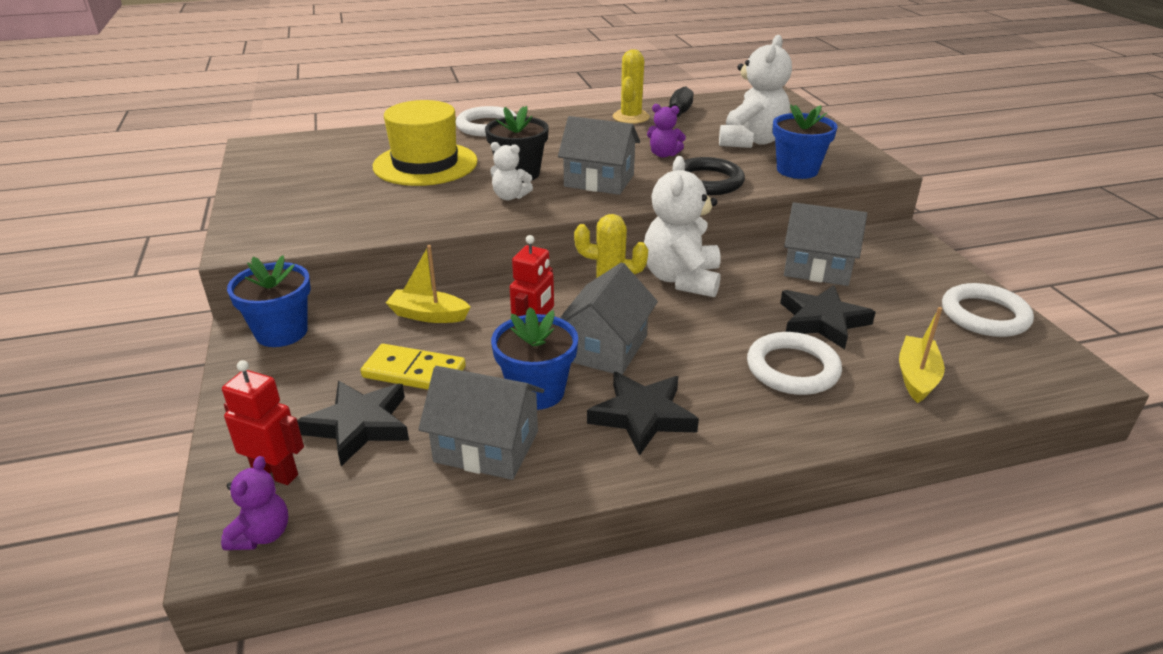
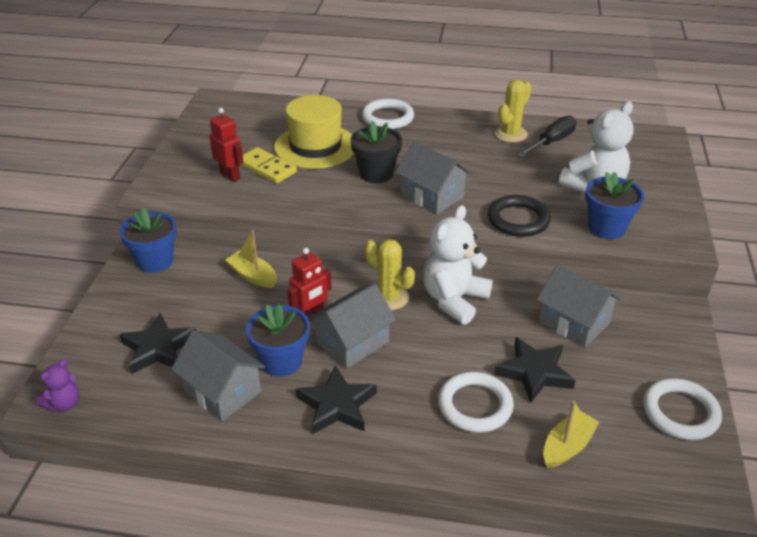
camera: 25 degrees right, 5 degrees up
red robot [222,360,304,485] -> red robot moved to [210,108,243,182]
yellow domino [360,344,466,390] -> yellow domino moved to [240,147,297,184]
white teddy bear [490,142,533,200] -> none
purple teddy bear [647,104,686,158] -> none

